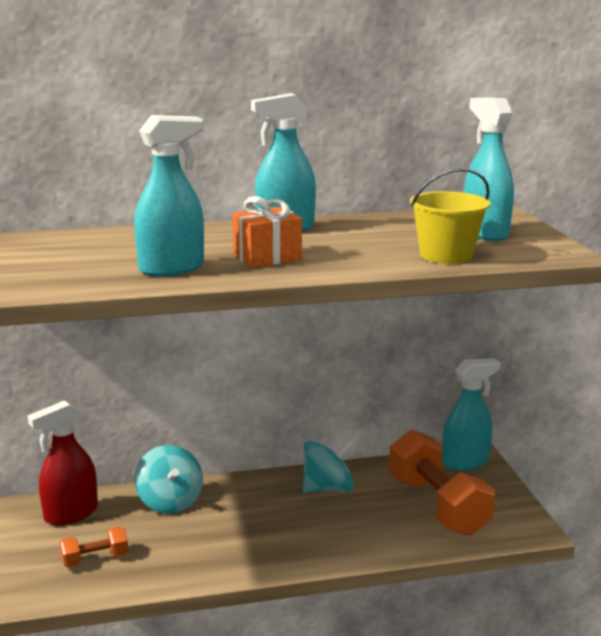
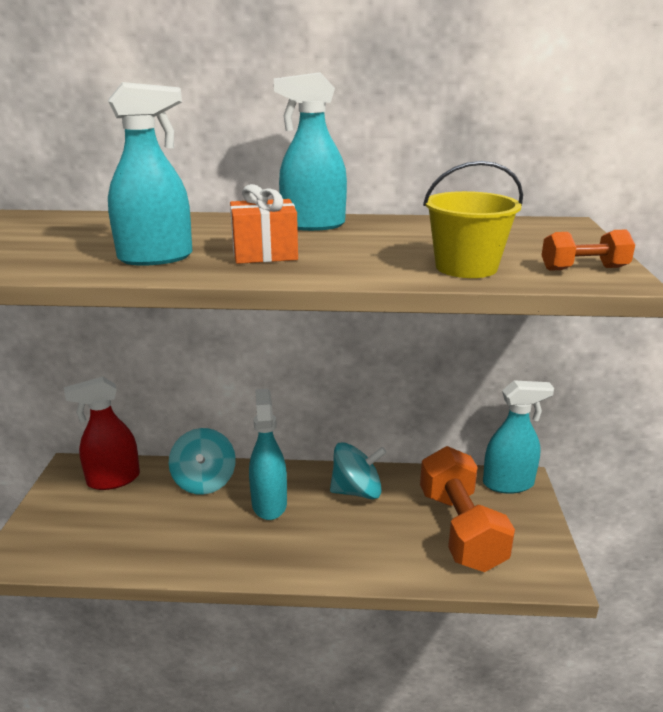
camera: 15 degrees right, 5 degrees up
orange dumbbell [60,527,129,567] -> orange dumbbell moved to [542,229,635,271]
turquoise spray bottle [464,97,514,241] -> turquoise spray bottle moved to [249,389,287,520]

